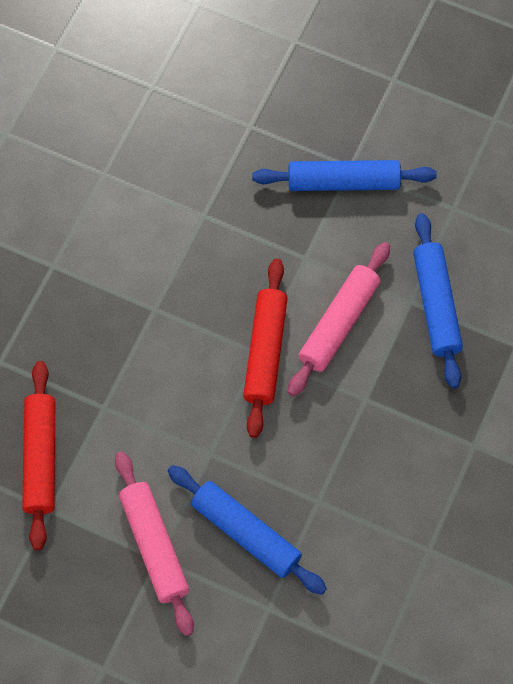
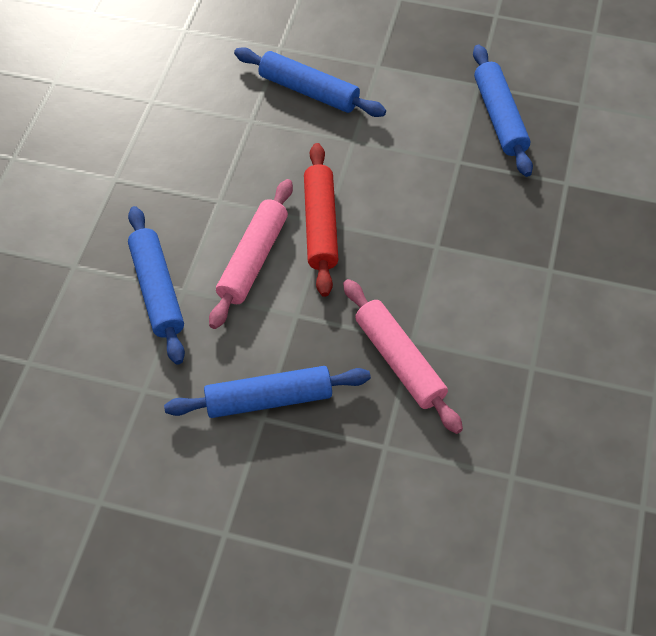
camera: 170 degrees right, 10 degrees down
red rolling pin [22,361,56,550] -> blue rolling pin [473,45,533,177]
pink rolling pin [115,452,194,636] -> pink rolling pin moved to [343,279,463,434]

